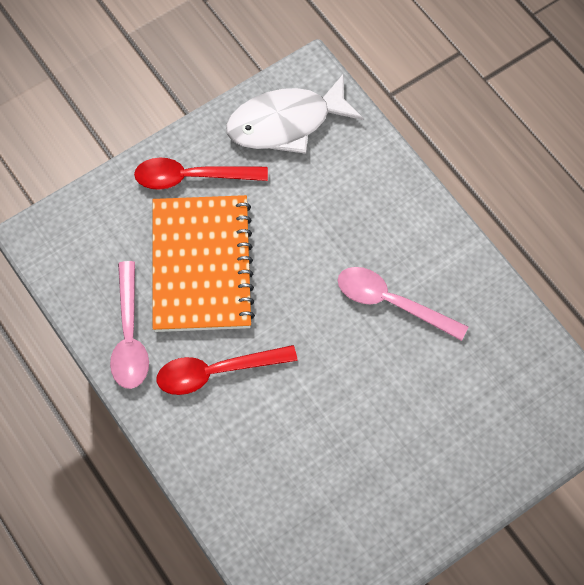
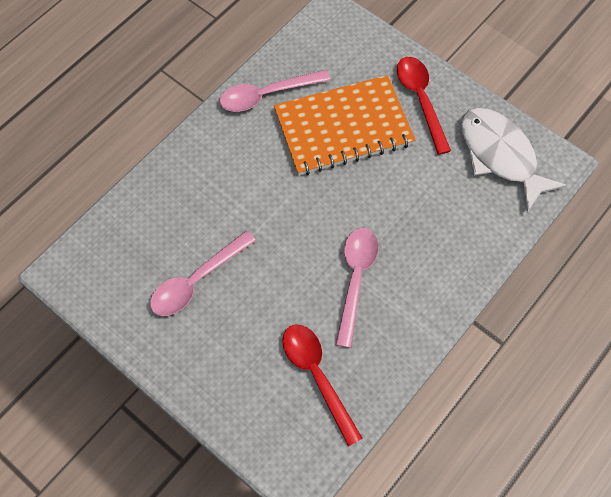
camera: 75 degrees right, 0 degrees up
red spoon [157,345,298,395] -> red spoon moved to [282,324,363,447]
none -> pink spoon [150,231,256,316]

